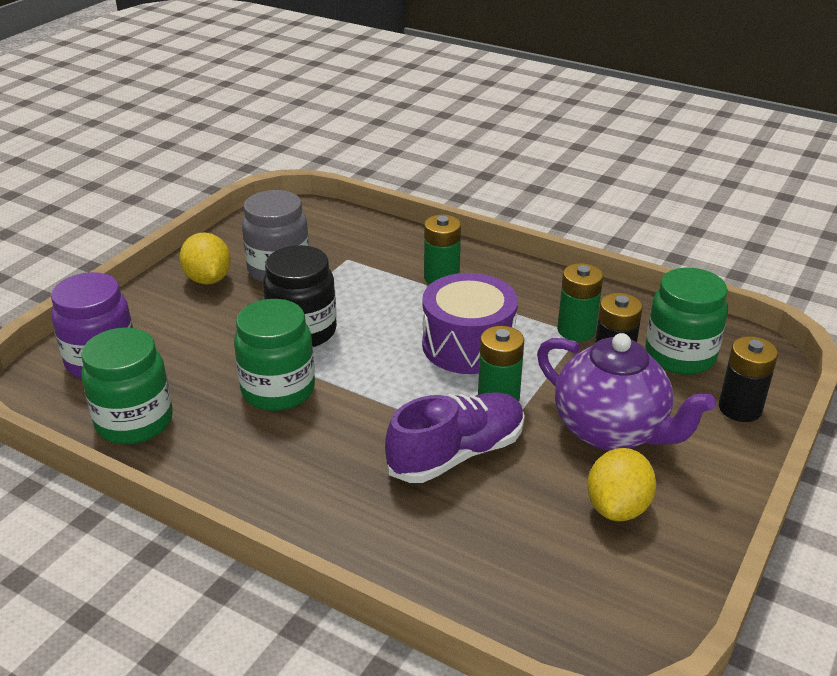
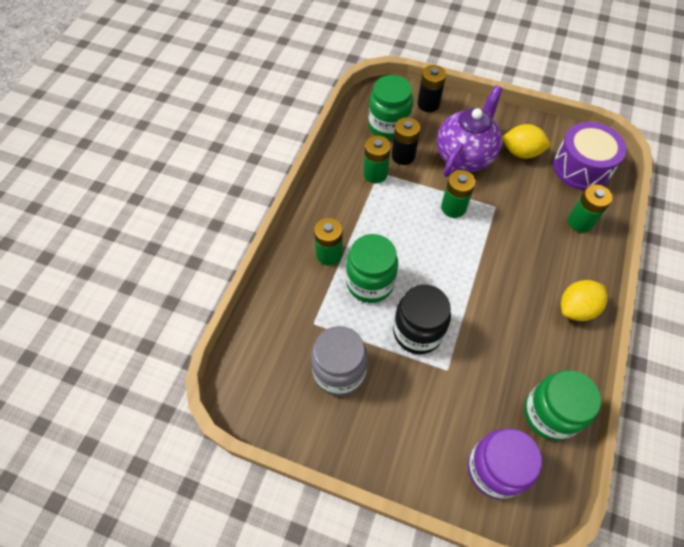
camera: 100 degrees left, 25 degrees up
yellow lemon [179,233,231,285] -> yellow lemon moved to [561,280,608,321]
green jar [234,299,315,411] -> green jar moved to [346,234,398,303]
purple shoe [385,392,525,483] -> none
purple drum [422,273,518,374] -> purple drum moved to [553,122,627,191]
none -> green battery [568,184,612,232]

